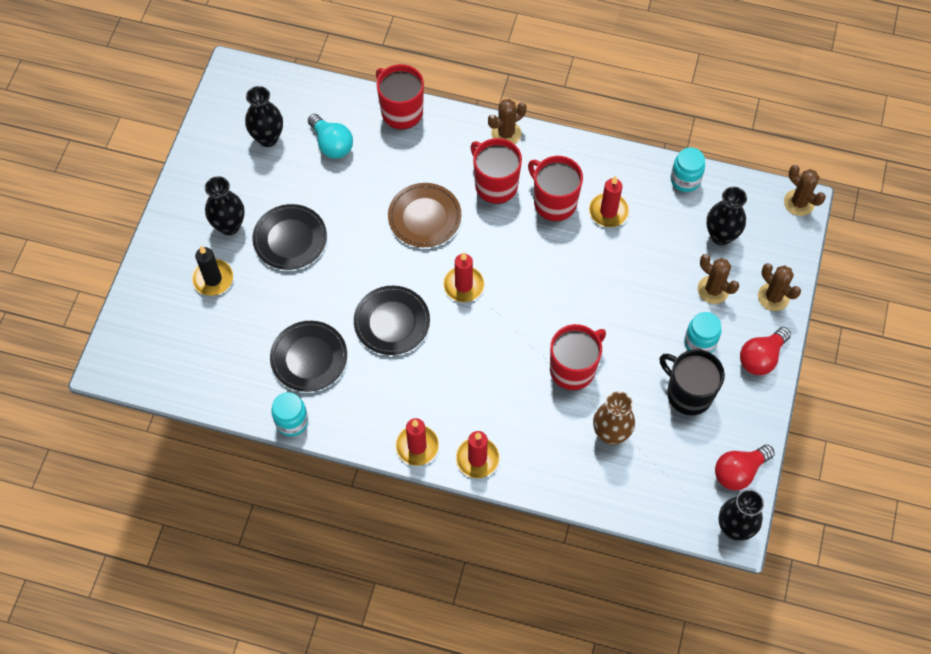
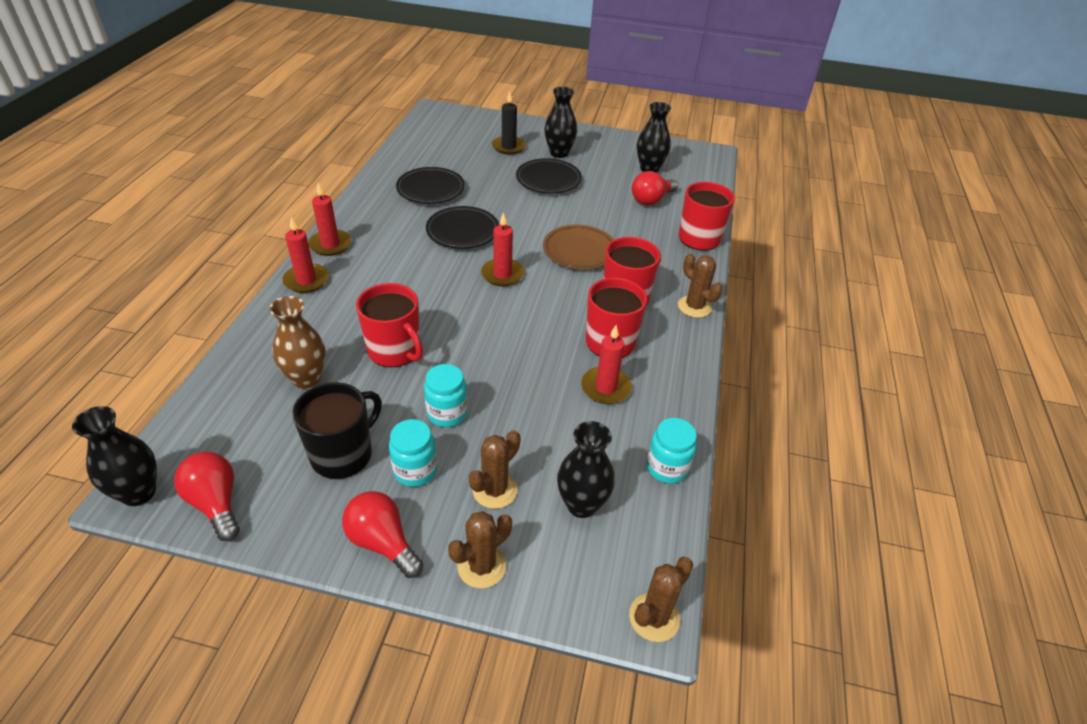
camera: 85 degrees right, 20 degrees down
turquoise jar [271,392,308,436] -> turquoise jar moved to [424,364,467,427]
turquoise light bulb [308,114,353,159] -> red light bulb [632,171,678,205]

